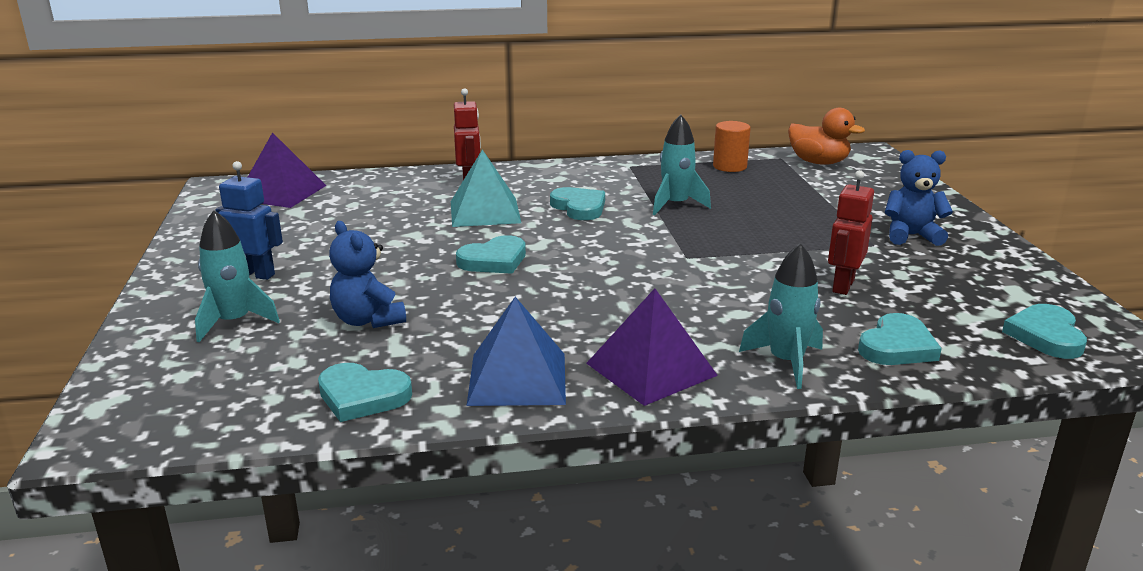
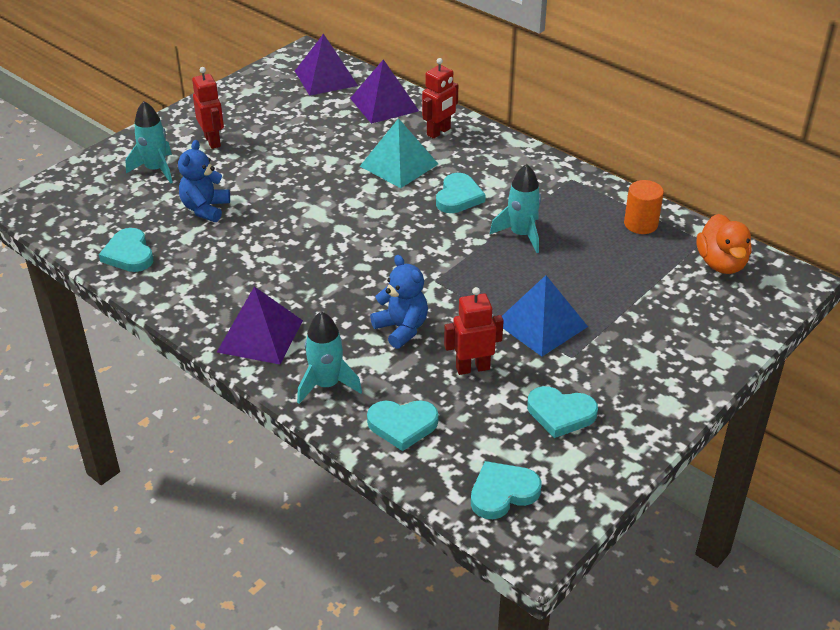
camera: 50 degrees right, 15 degrees up
blue robot [215,161,283,280] -> red robot [192,67,224,149]
turquoise heart [456,235,526,274] -> turquoise heart moved to [527,386,598,438]
blue pyramid [466,297,566,406] -> blue pyramid moved to [502,275,588,357]
blue teddy bear [885,150,953,246] -> blue teddy bear moved to [370,255,428,349]
none -> purple pyramid [350,59,419,124]

